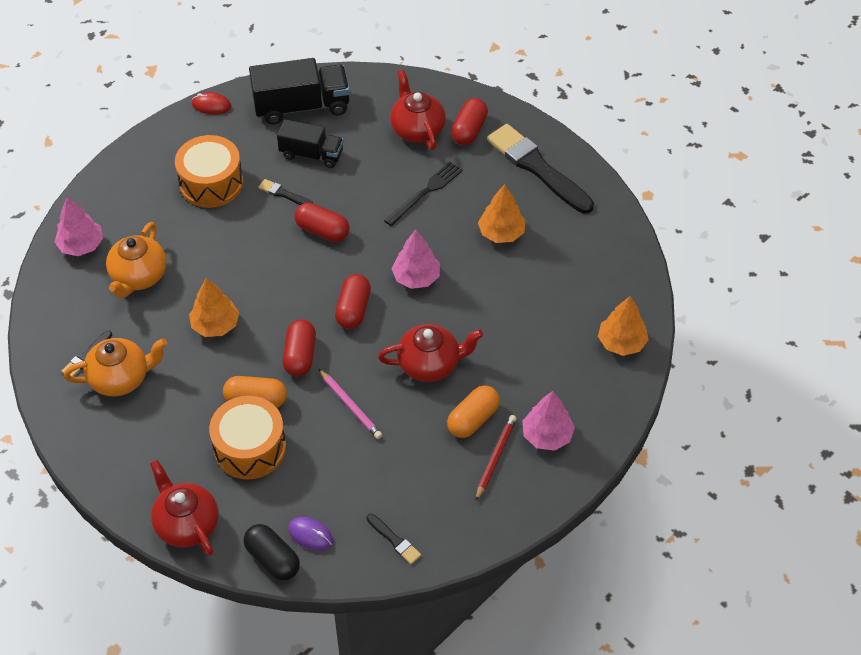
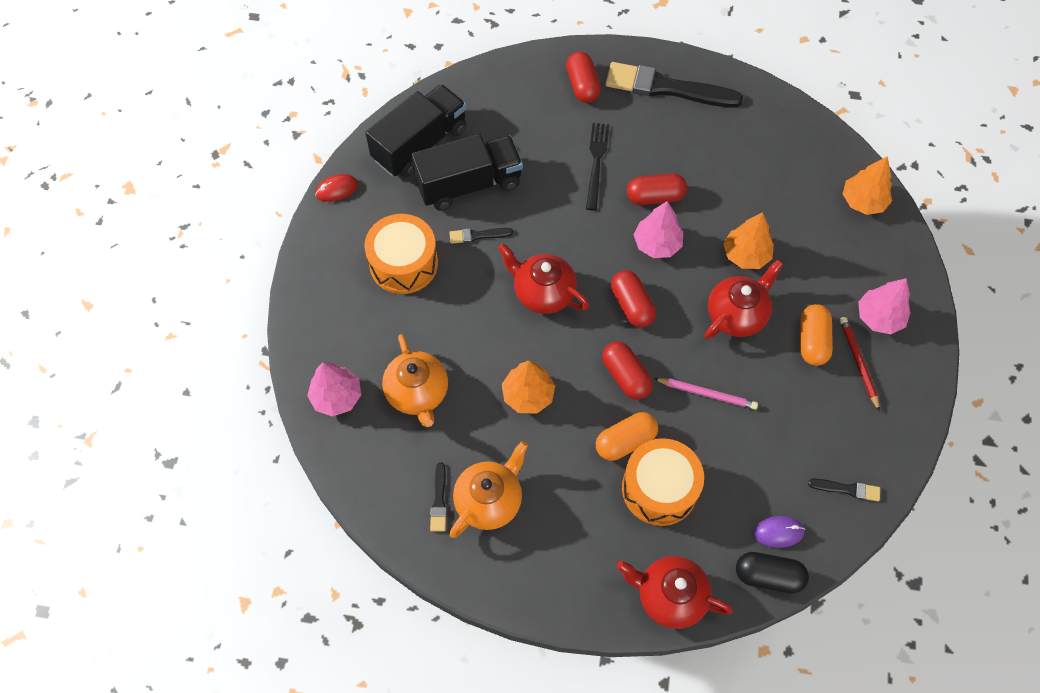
camera: 35 degrees left, 10 degrees up
black truck [277,119,343,168] -> black truck [411,134,523,211], size x1.57
red capsule [295,203,350,242] -> red capsule moved to [627,173,687,205]
red teapot [390,70,446,150] -> red teapot moved to [498,243,589,314]
orange tree [478,184,525,243] -> orange tree moved to [723,212,774,269]

